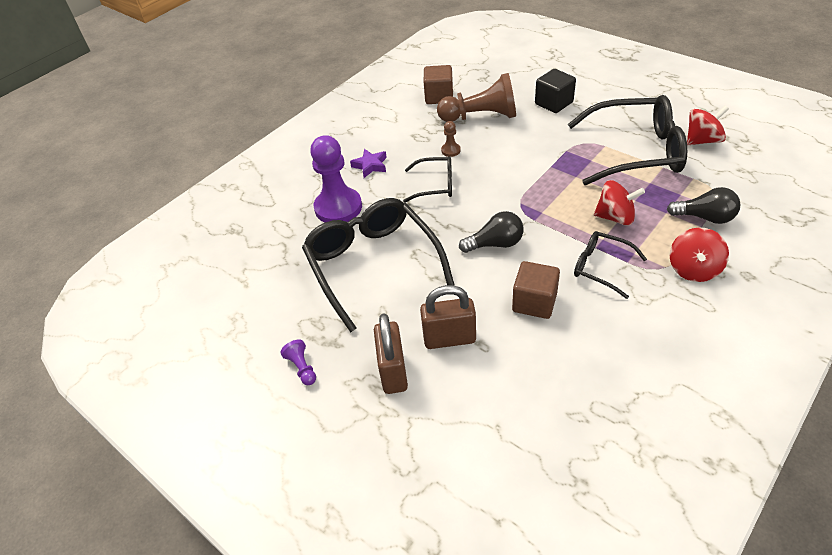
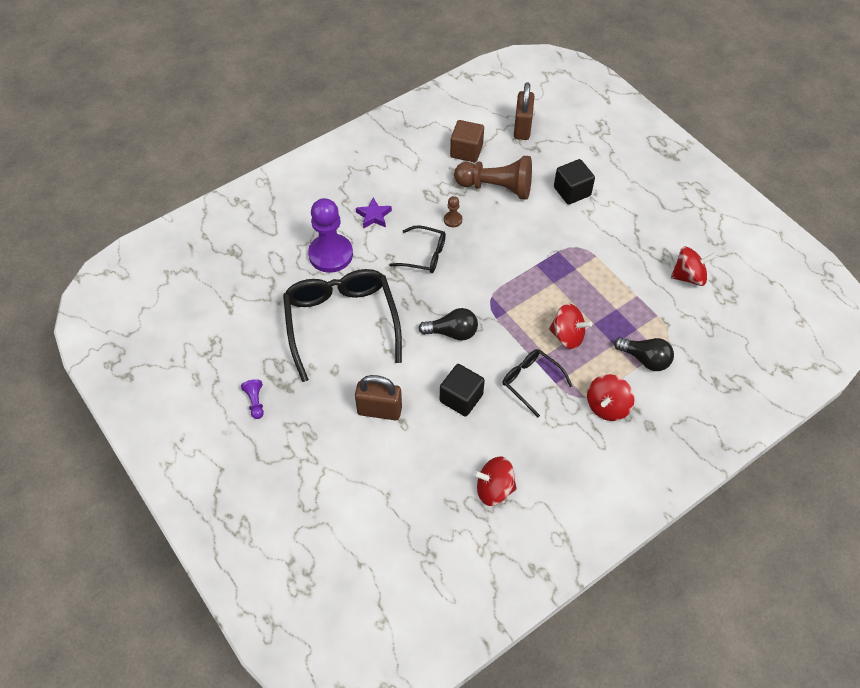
camera: 10 degrees right, 10 degrees up
brown padlock [374,313,408,394] -> brown padlock moved to [514,82,534,140]
brown cube [512,261,560,319] -> black cube [440,364,485,417]
black glasses [568,95,687,185] -> none
none -> red spinning top [473,457,517,506]

